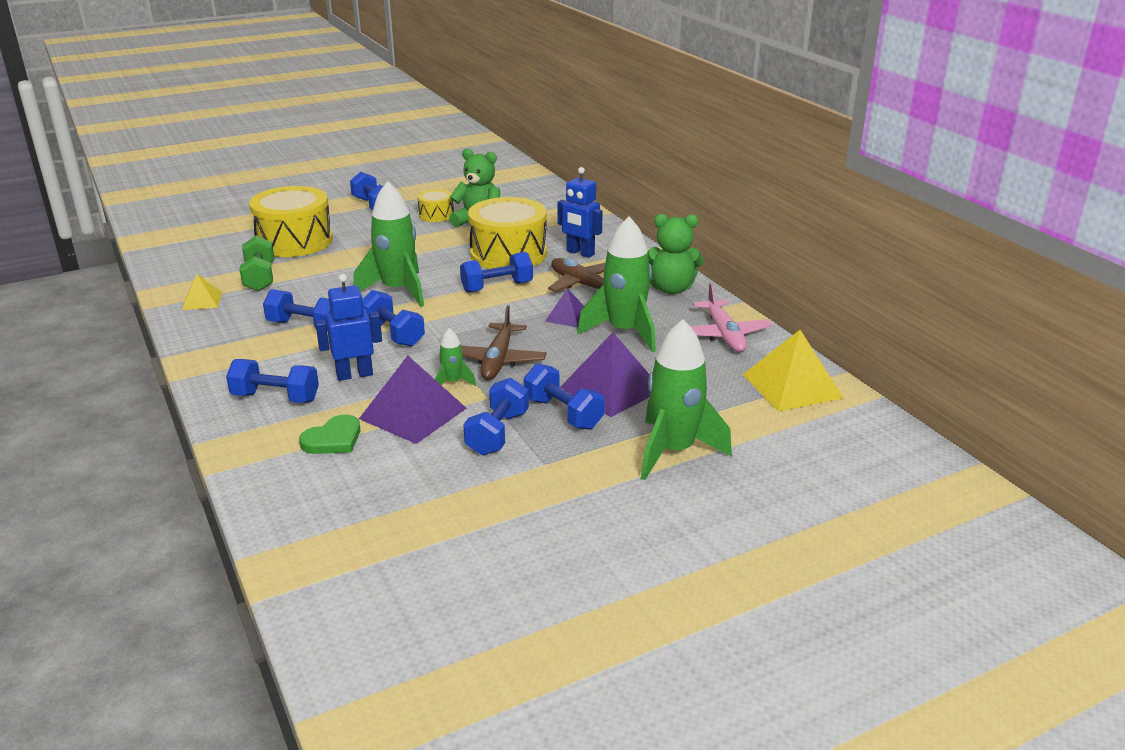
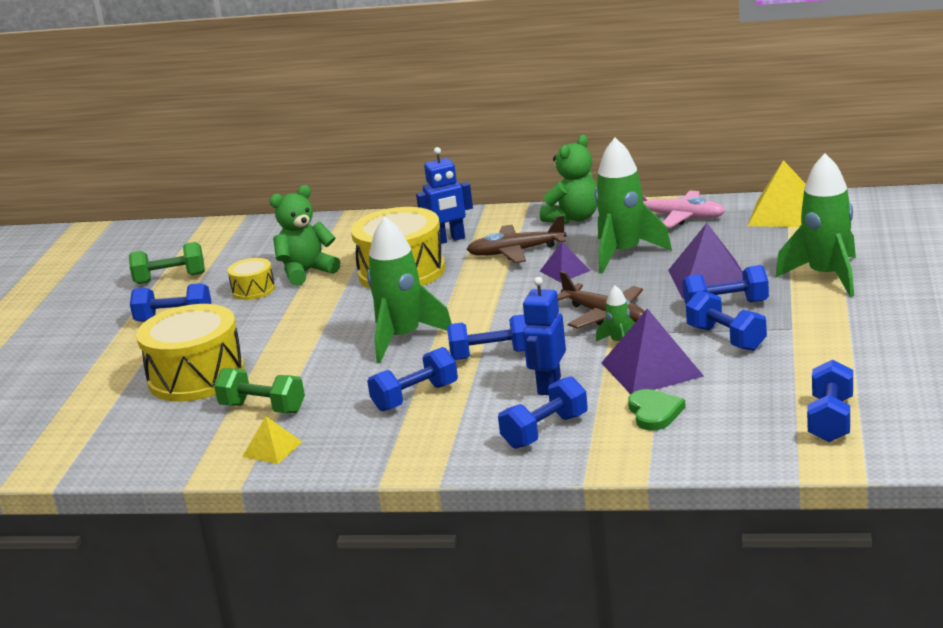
camera: 50 degrees left, 5 degrees down
blue dumbbell [460,252,533,293] -> blue dumbbell moved to [807,360,853,442]
none -> green dumbbell [129,242,205,284]

